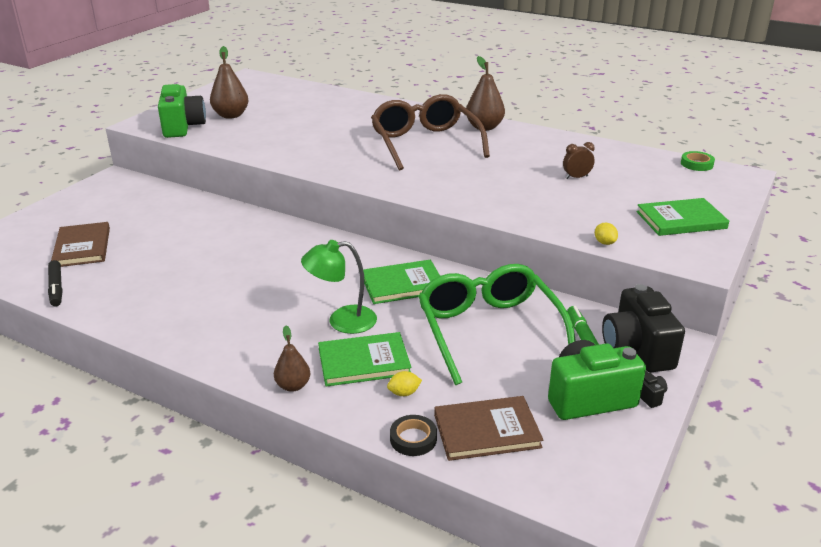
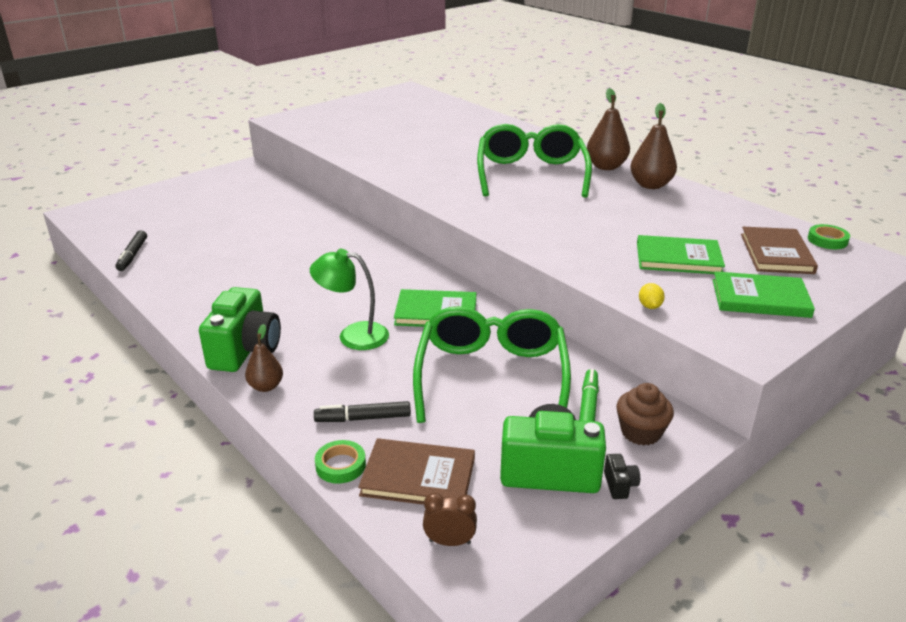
camera: 20 degrees right, 0 degrees up
brown book [51,222,110,267] -> brown book moved to [741,227,818,274]
green camera [158,84,206,138] -> green camera moved to [199,287,281,372]
brown pear [210,46,248,119] -> brown pear moved to [631,103,677,189]
green book [318,332,411,387] -> green book moved to [637,235,725,274]
brown glasses [371,94,490,171] -> green glasses [477,124,592,198]
yellow lemon [387,371,422,396] -> black marker [314,401,411,422]
black tape [390,415,437,456] -> green tape [315,440,366,484]
brown clock [563,142,595,179] -> brown clock moved to [423,493,477,546]
black camera [602,284,685,372] -> brown cupcake [616,383,674,445]

